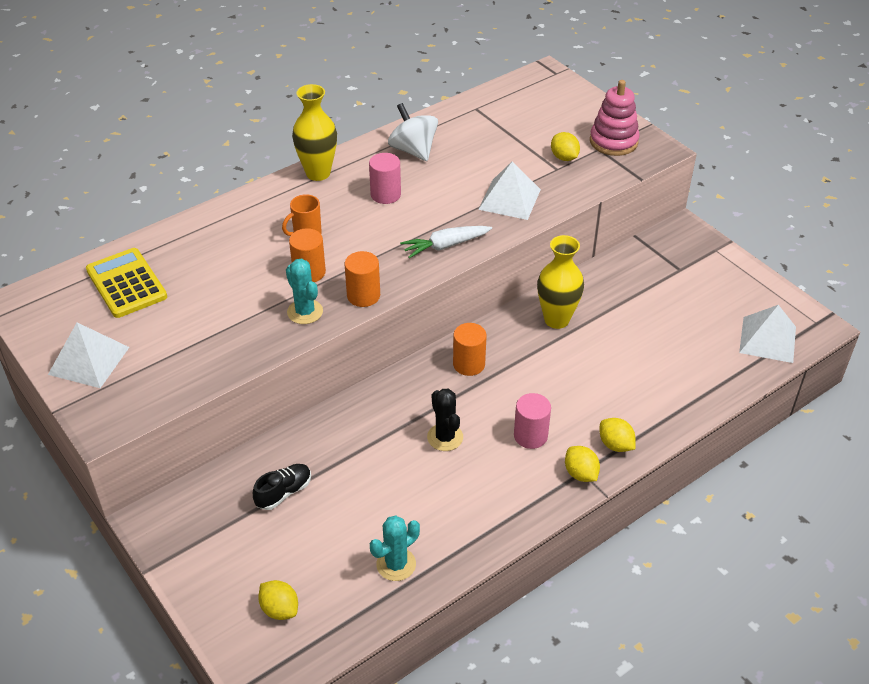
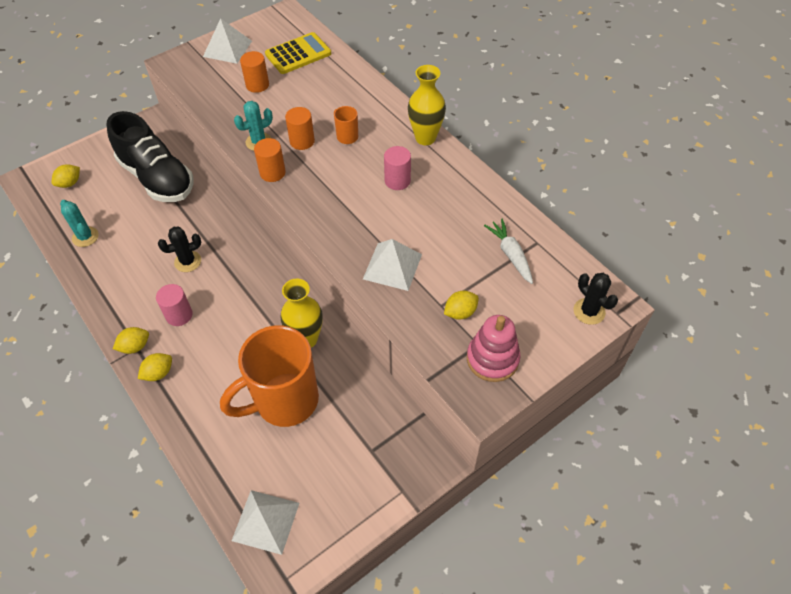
camera: 90 degrees right, 10 degrees up
black shoe [253,464,311,510] -> black shoe [107,111,194,202], size x2.47
white spinning top [388,103,438,161] -> none
white carrot [400,226,492,258] -> white carrot moved to [484,218,533,284]
orange cylinder [453,323,487,376] -> orange cylinder moved to [240,51,269,93]
none -> orange mug [220,325,319,427]
none -> black cactus [573,273,618,325]

